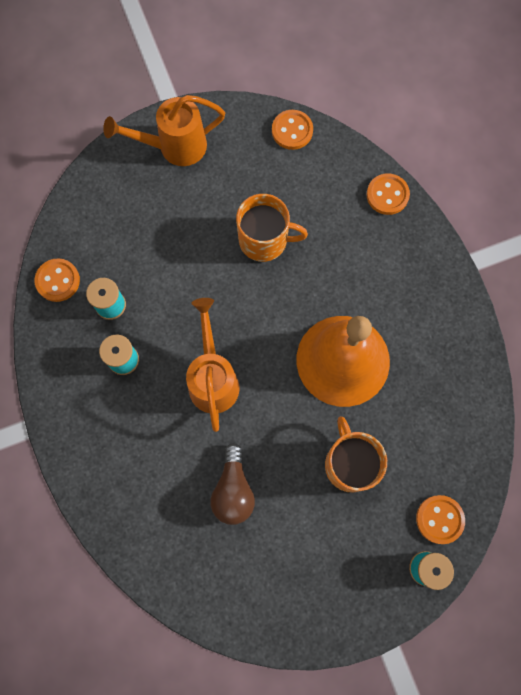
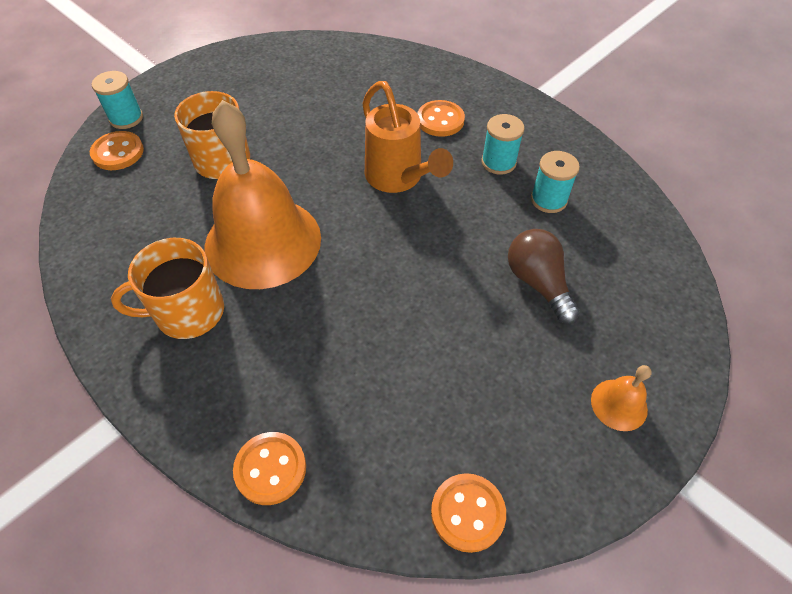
camera: 155 degrees right, 20 degrees down
orange button [34,258,80,302] -> orange button moved to [417,100,465,137]
orange watering can [103,95,225,166] -> orange bell [591,365,651,431]
brown light bulb [210,443,255,525] -> brown light bulb moved to [508,229,580,324]
orange mug [236,194,308,262] -> orange mug moved to [111,238,224,339]

